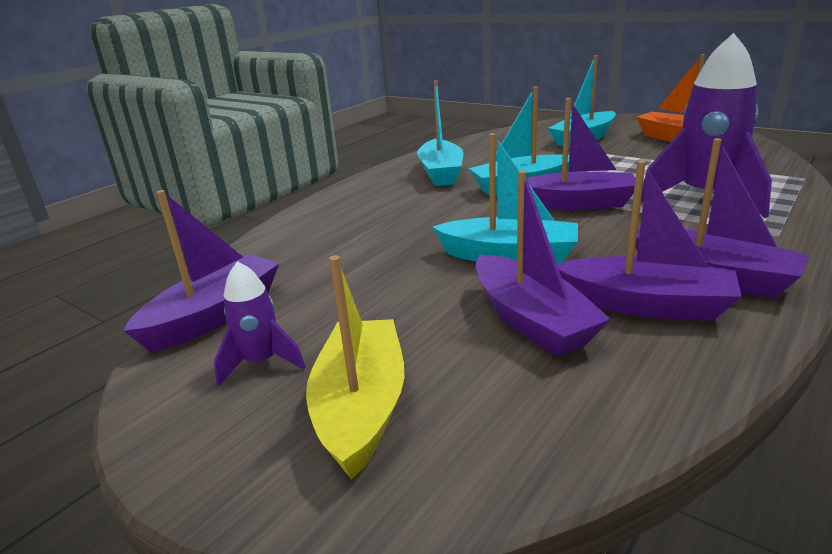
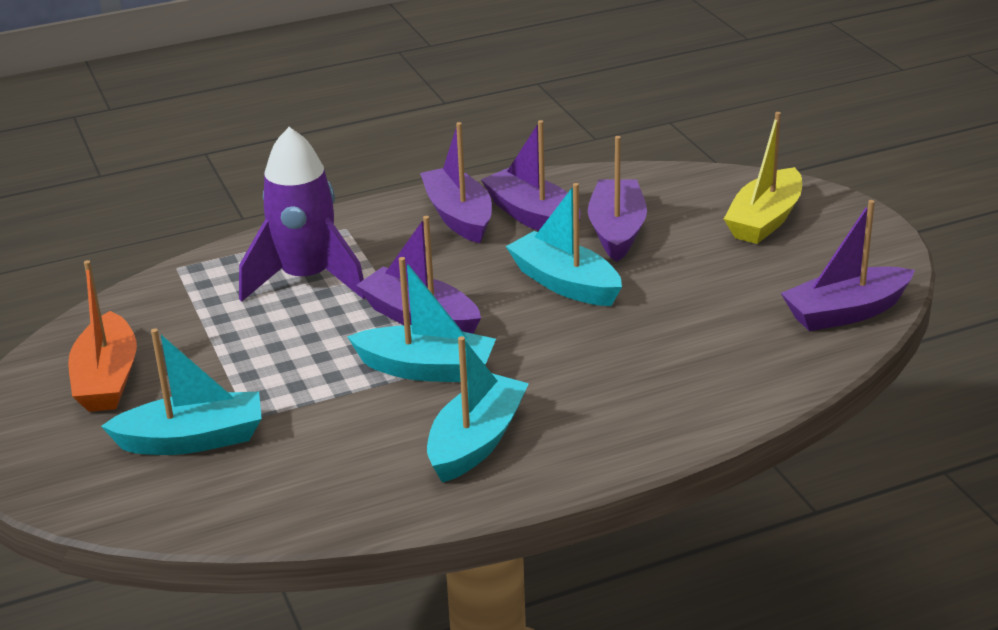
camera: 150 degrees left, 5 degrees up
purple rocket [214,261,306,386] -> none

